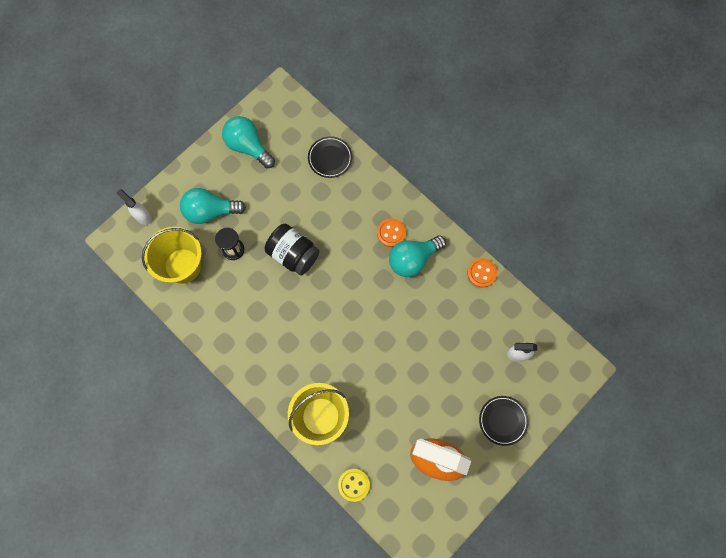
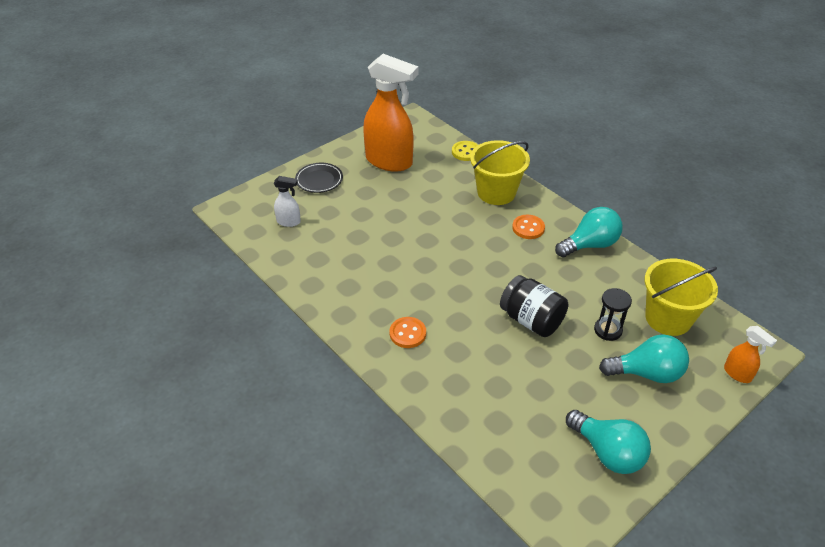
camera: 175 degrees left, 30 degrees down
white spray bottle [116,189,152,225] -> orange spray bottle [724,326,777,383]
black plate [308,136,352,178] -> none
turquoise light bulb [389,235,446,277] -> turquoise light bulb moved to [555,207,623,257]
orange button [467,258,497,288] -> orange button moved to [512,215,545,239]

